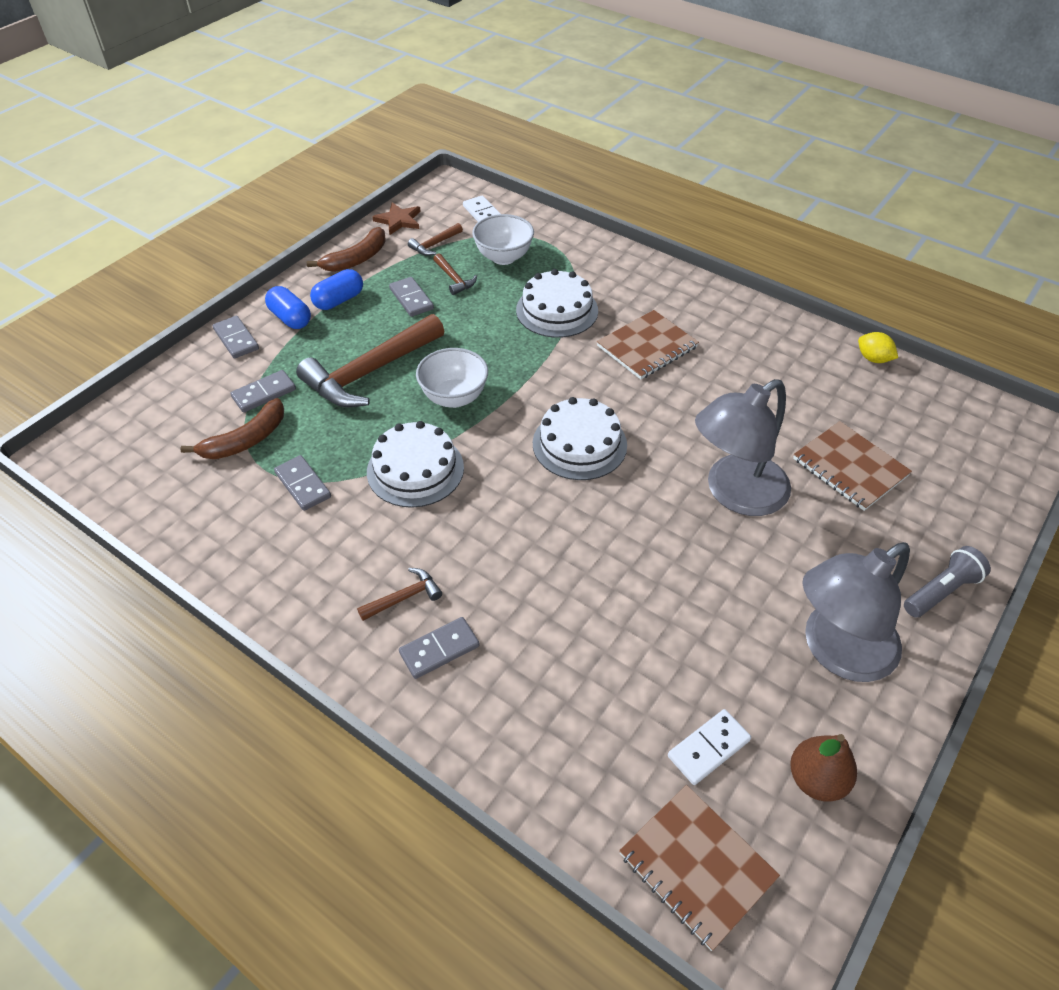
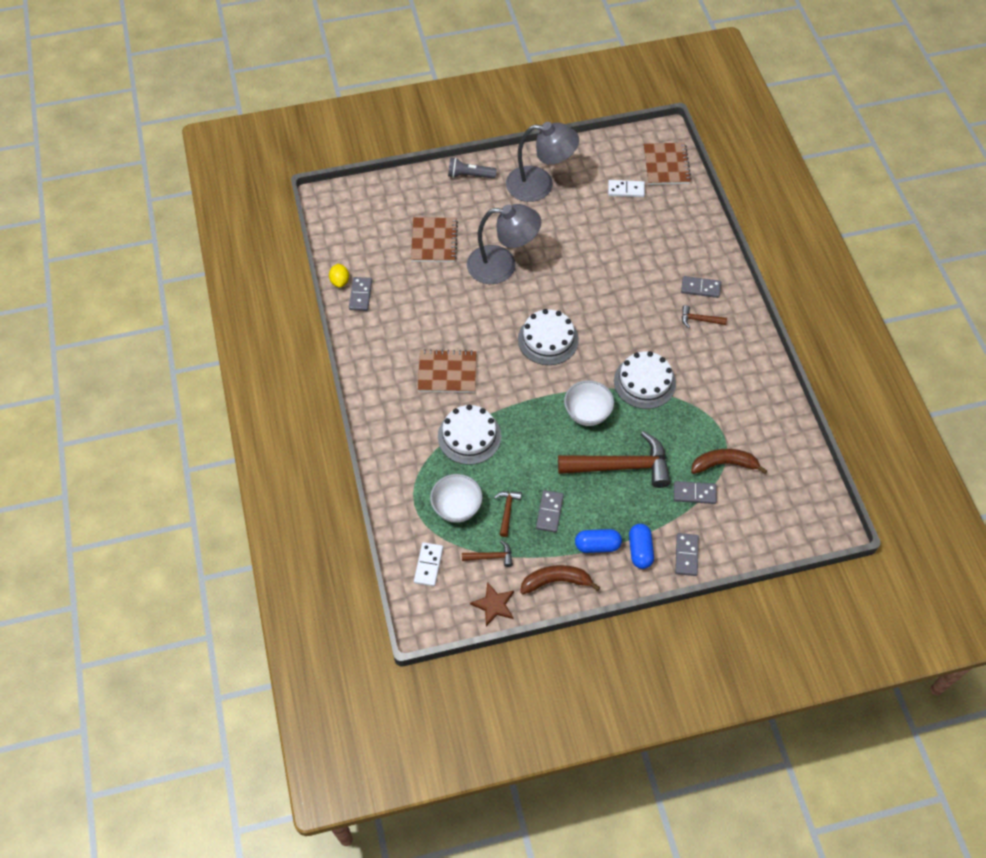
camera: 140 degrees left, 10 degrees up
grey domino [274,455,331,511] -> grey domino moved to [349,277,372,311]
brown pear [790,734,857,801] -> none

